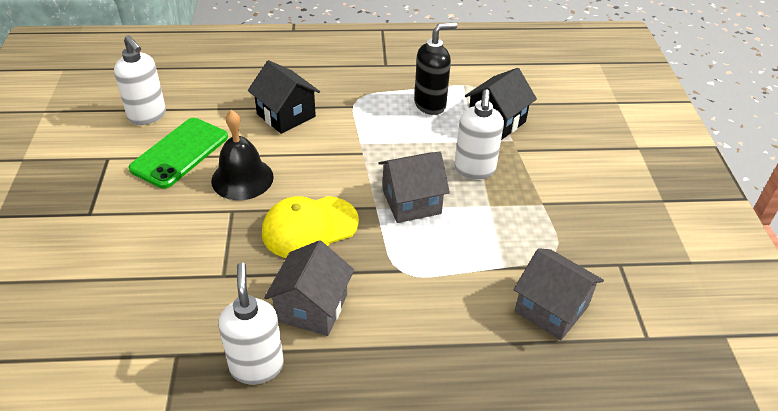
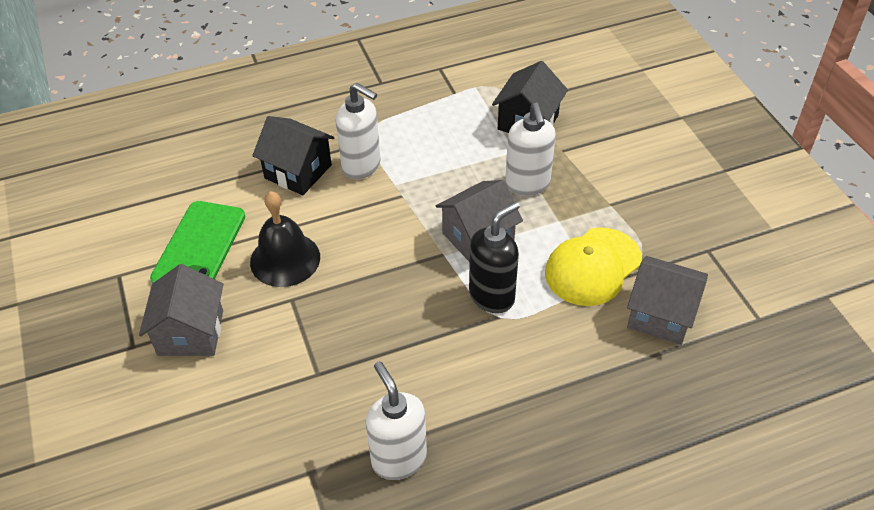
camera: 15 degrees left, 5 degrees up
white soap dispenser [114,35,166,125] -> white soap dispenser moved to [336,83,381,179]
yellow cap [262,196,359,258] -> yellow cap moved to [545,227,642,306]
grey house [264,240,354,336] -> grey house moved to [139,264,223,356]
black soap dispenser [414,22,457,115] -> black soap dispenser moved to [469,201,520,313]

